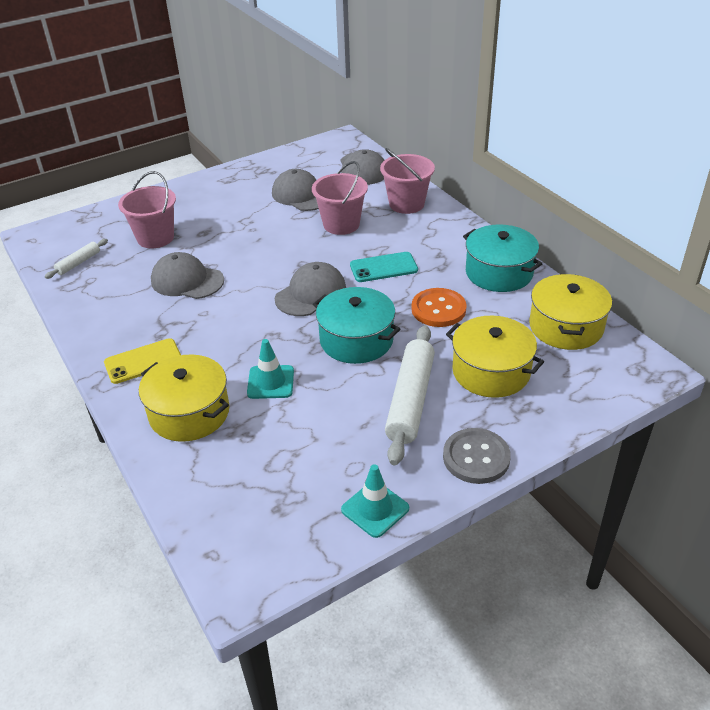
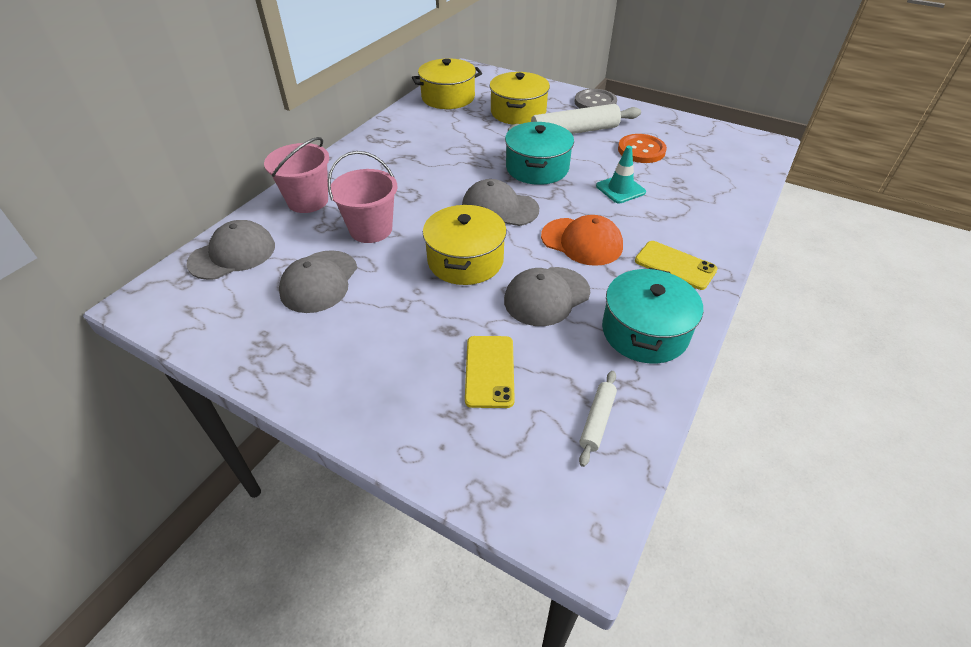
camera: 120 degrees left, 5 degrees up
white rolling pin [45,239,108,279] -> white rolling pin turned 75 degrees counterclockwise [579,371,617,467]
pink bucket [118,171,176,248] -> yellow phone [465,336,515,408]
yellow pot [139,355,230,442] -> yellow pot moved to [423,205,507,285]
grey cap [151,252,224,299] -> grey cap turned 60 degrees clockwise [504,267,590,326]
turquoise traffic cone [341,464,409,538] -> none
turquoise phone [350,252,418,282] -> none
orange button [411,288,467,327] -> orange button moved to [618,134,667,163]
turquoise pot [463,224,542,292] -> turquoise pot moved to [602,268,703,364]
none -> orange cap [541,215,623,266]

